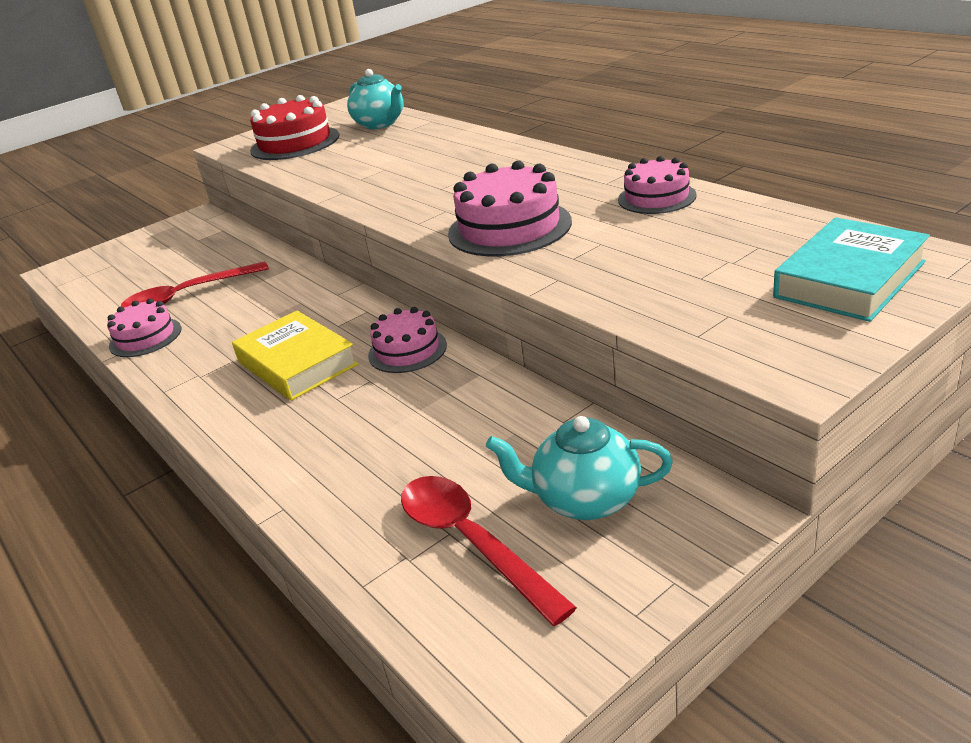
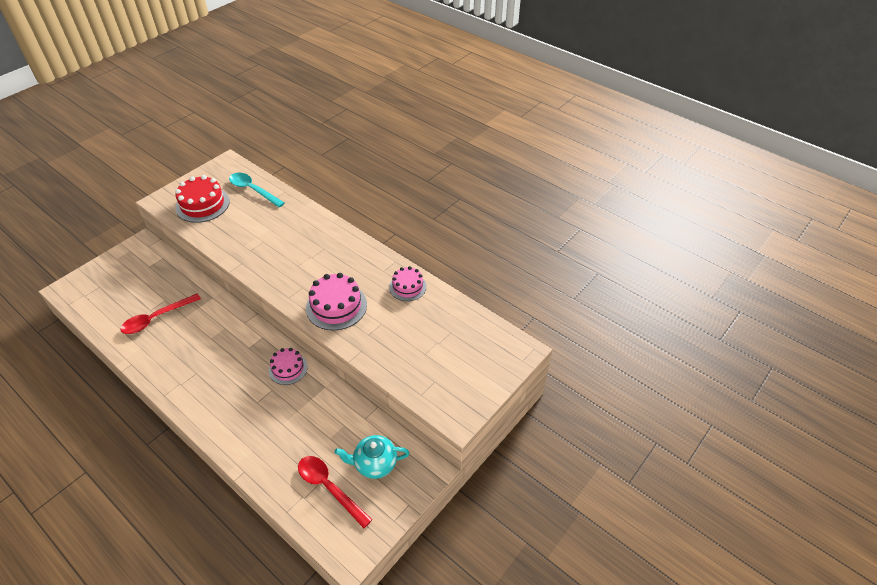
camera: 15 degrees left, 15 degrees up
pink cake [107,298,182,357] -> none
yellow book [232,311,358,401] -> none
turquoise teapot [347,69,404,129] -> turquoise spoon [229,173,285,207]
turquoise book [773,217,930,322] -> none

